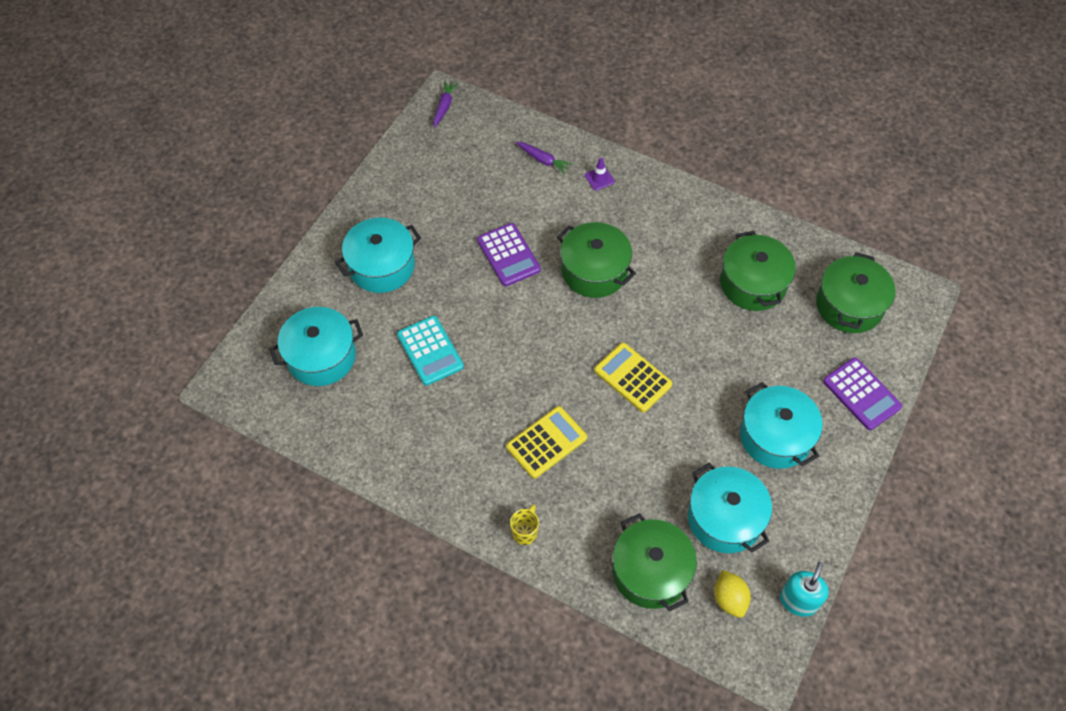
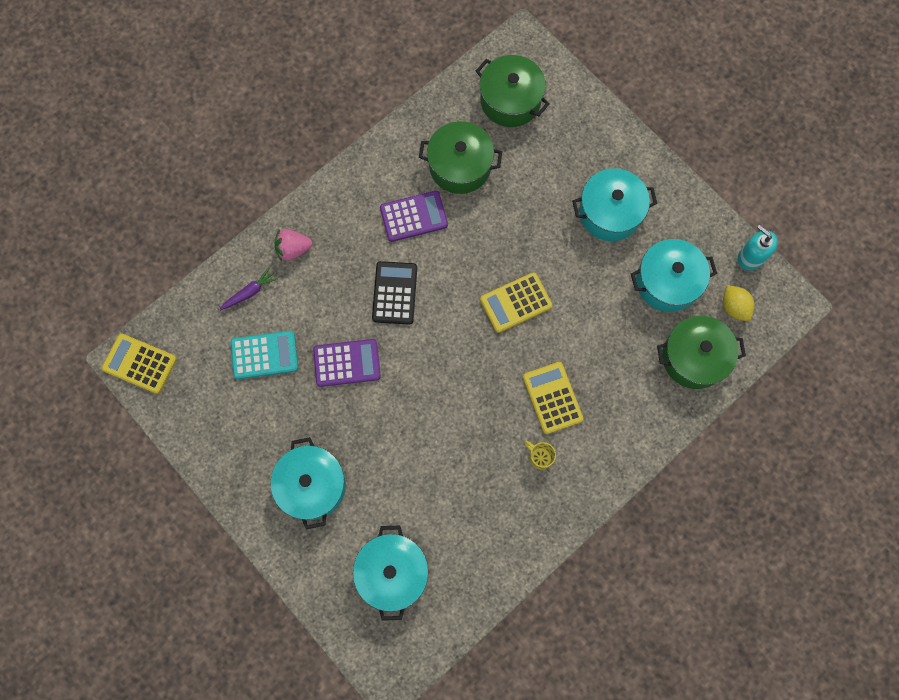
camera: 70 degrees left, 15 degrees up
turquoise calculator [397,316,464,386] -> turquoise calculator moved to [230,331,298,379]
purple carrot [433,81,459,128] -> yellow calculator [102,334,177,394]
yellow mug [510,504,539,545] -> yellow mug moved to [524,441,556,470]
green pot [557,222,636,298] -> black calculator [372,261,417,325]
purple traffic cone [585,158,615,191] -> pink strawberry [274,229,312,262]
yellow lemon [714,570,751,618] -> yellow lemon turned 60 degrees clockwise [723,285,755,321]
purple calculator [823,358,902,430] -> purple calculator moved to [380,191,448,242]

